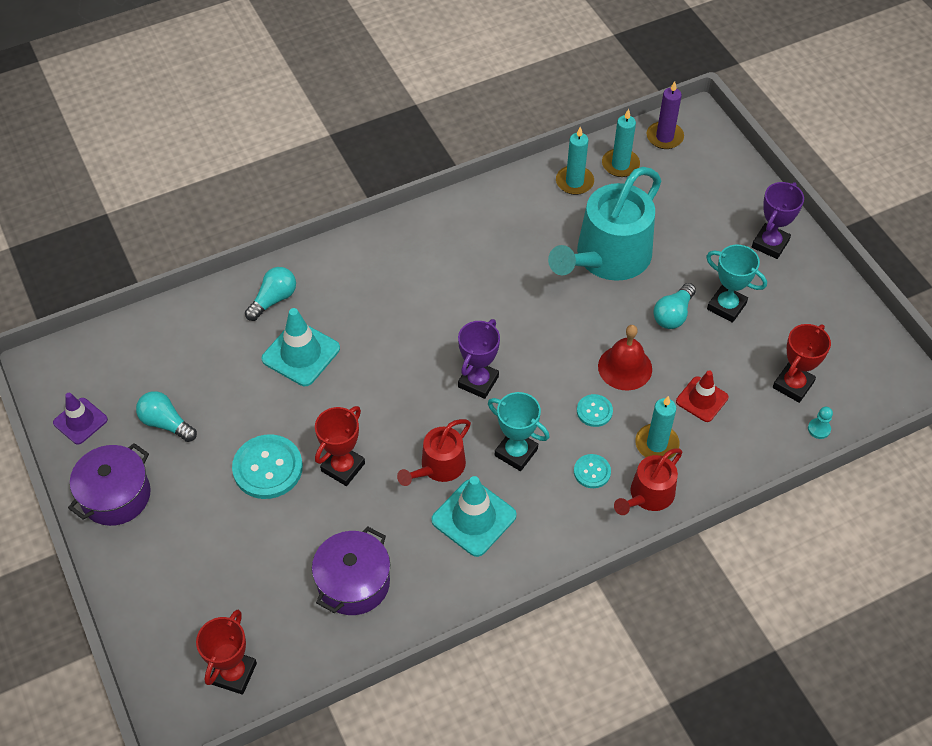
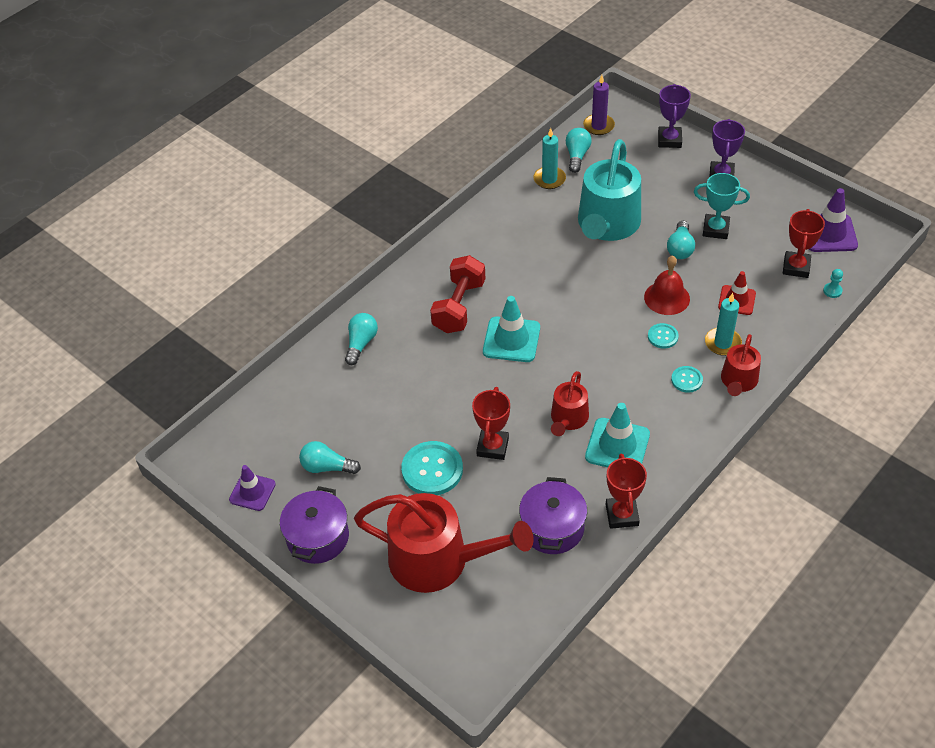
camera: 20 degrees left, 5 degrees down
red trophy [196,609,257,695] -> red trophy moved to [606,453,647,529]
turquoise traffic cone [262,308,340,386] -> turquoise traffic cone moved to [483,296,540,362]
purple trophy [458,319,500,399] -> purple trophy moved to [658,84,691,148]
turquoise trophy [488,392,550,471] -> none
turquoise candle [602,109,640,177] -> turquoise light bulb [566,128,592,173]
none -> red watering can [354,493,533,593]
none -> red dumbbell [430,255,485,333]
none -> purple traffic cone [809,188,858,252]

